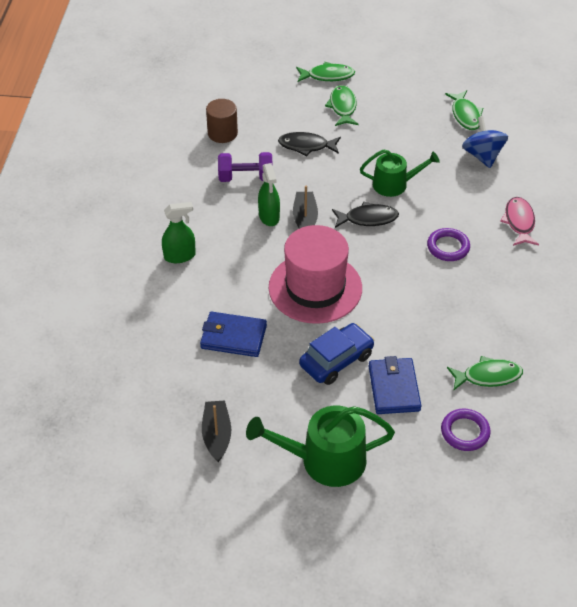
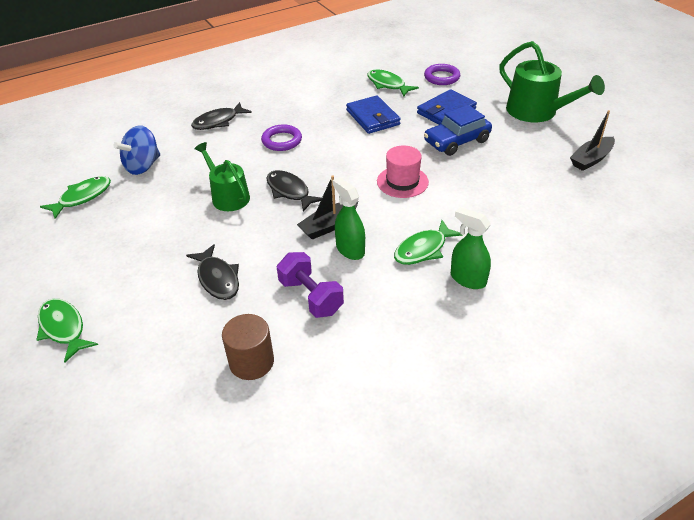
camera: 125 degrees left, 5 degrees down
blue wallet [200,312,267,357] -> blue wallet moved to [346,95,401,134]
green spray bottle [258,163,280,226] -> green spray bottle turned 75 degrees counterclockwise [332,177,365,260]
pink hat [268,225,362,324] -> pink hat [377,145,429,198], size x0.55
blue car [299,323,374,385] -> blue car turned 45 degrees counterclockwise [424,105,492,156]
green fish [325,85,358,126] -> green fish moved to [394,220,463,265]
pink fish [500,197,539,246] -> black fish [191,102,252,130]

